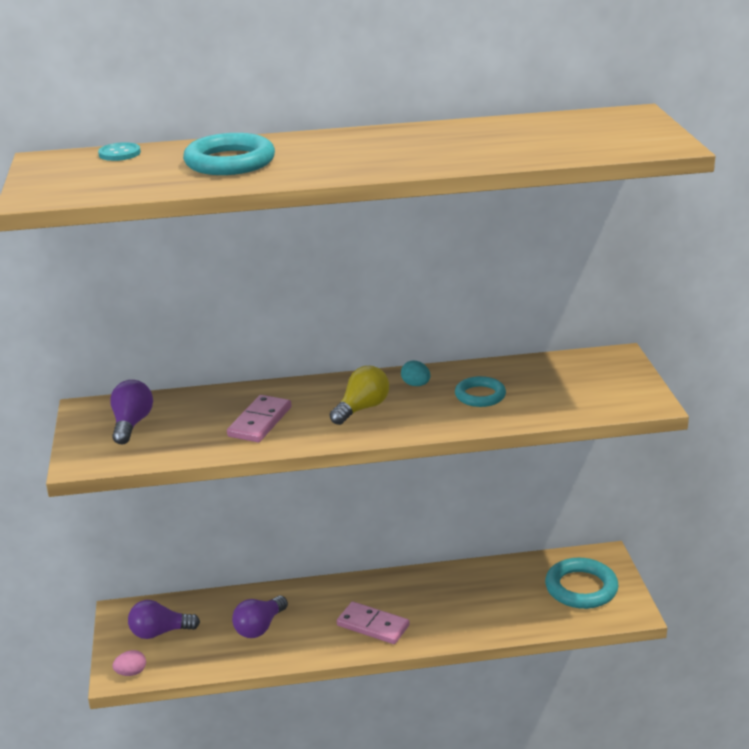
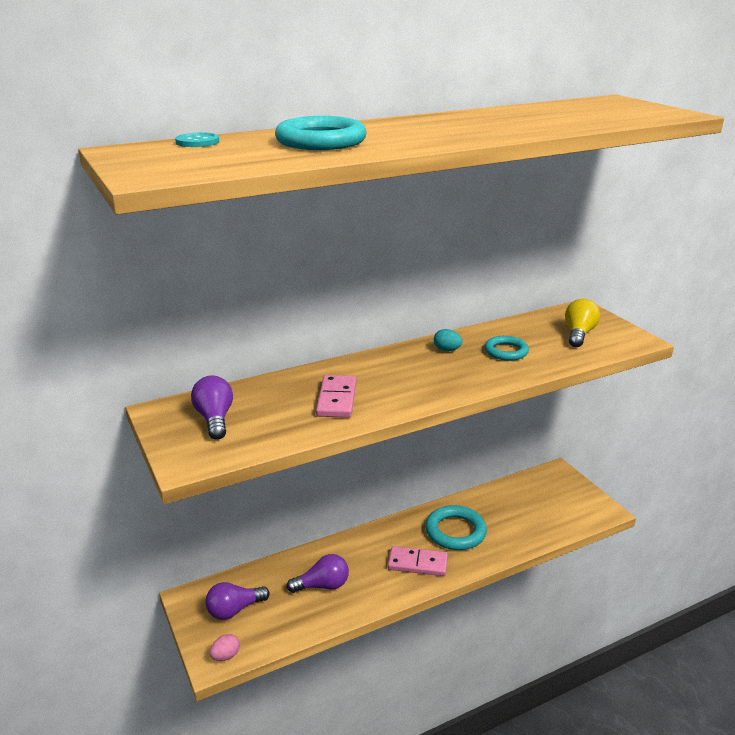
camera: 20 degrees left, 0 degrees up
purple light bulb [232,596,288,638] -> purple light bulb turned 120 degrees counterclockwise [287,554,349,593]
yellow light bulb [330,366,389,425] -> yellow light bulb moved to [565,299,600,347]
turquoise ring [545,558,619,609] -> turquoise ring moved to [425,505,487,550]

